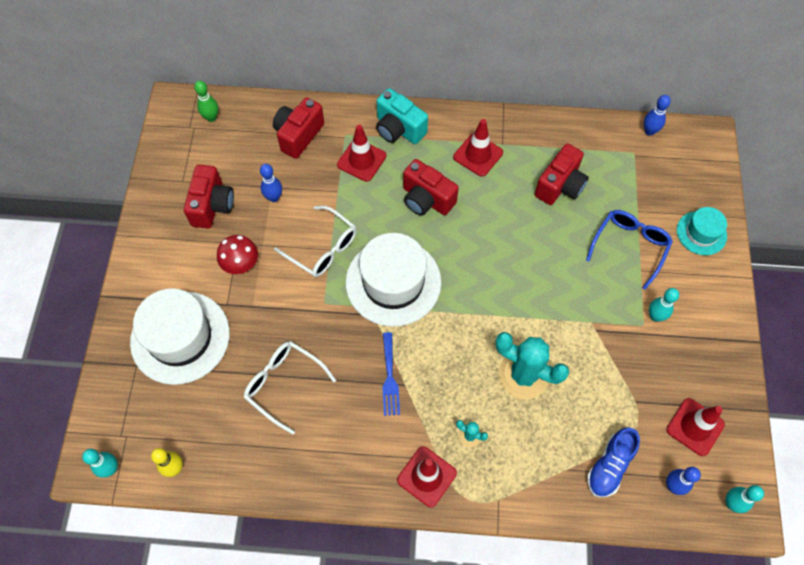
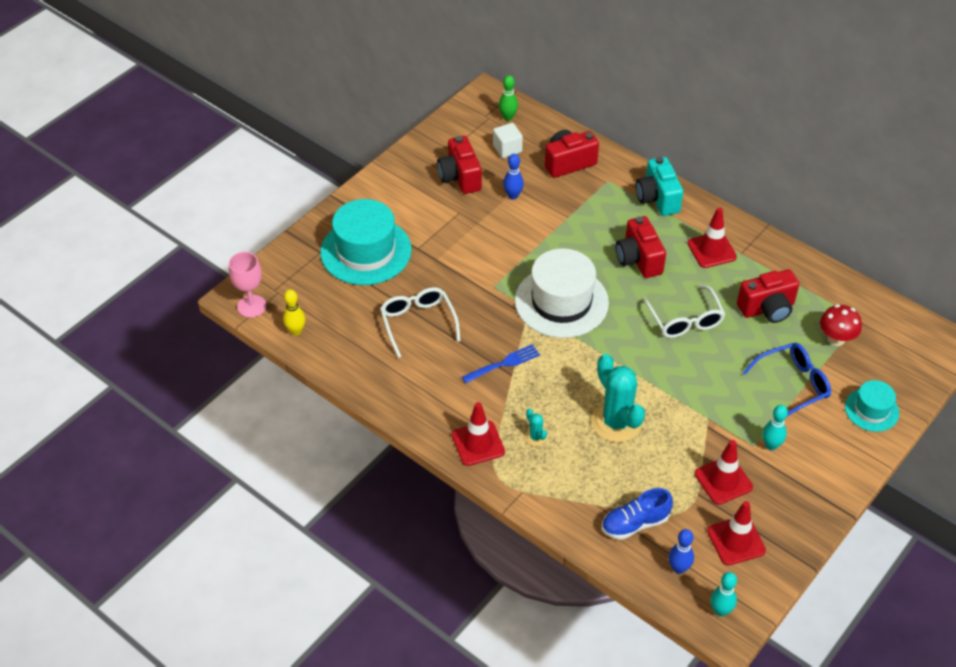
camera: 35 degrees right, 15 degrees down
turquoise bowling pin [82,449,118,478] -> pink goblet [229,252,266,318]
white hat [130,288,230,385] -> turquoise hat [320,199,412,285]
red camera [184,165,234,229] -> red camera turned 120 degrees clockwise [437,136,482,194]
red mushroom [217,235,258,274] -> red mushroom moved to [820,304,862,346]
white glasses [274,206,357,277] -> white glasses moved to [642,284,725,338]
red traffic cone [337,125,386,182] -> red traffic cone moved to [695,440,753,505]
blue fork [382,332,400,416] -> blue fork turned 150 degrees counterclockwise [462,344,540,383]
blue bowling pin [644,95,671,136] -> none
none -> white cube [493,123,523,158]

